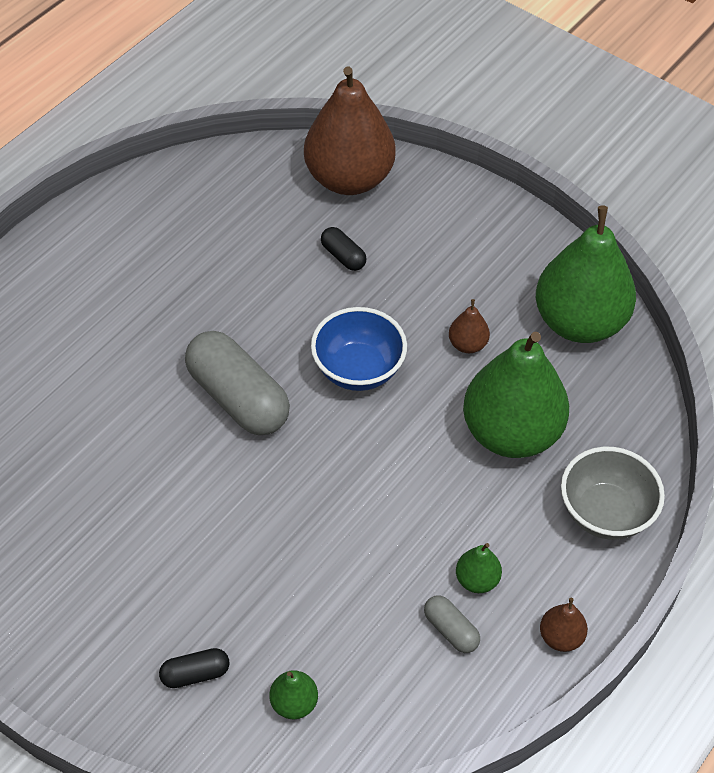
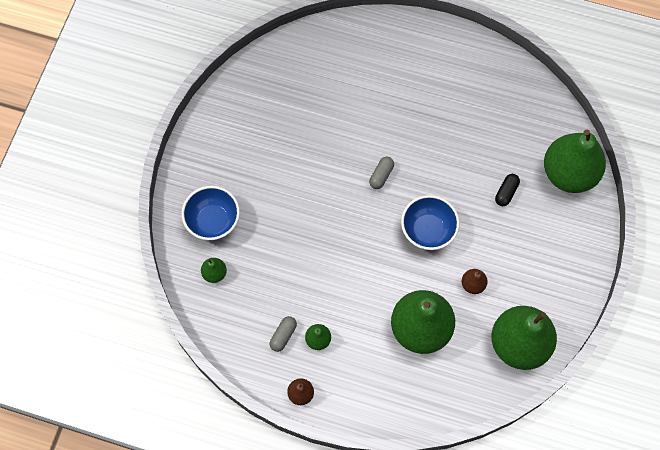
camera: 70 degrees right, 15 degrees up
black capsule [159,648,229,688] -> blue bowl [181,186,240,240]
grey capsule [185,331,290,435] -> grey capsule [369,157,394,189], size x0.47
brown pear [304,67,396,195] -> green pear [544,130,606,193]
grey bowl [561,447,665,540] -> none

